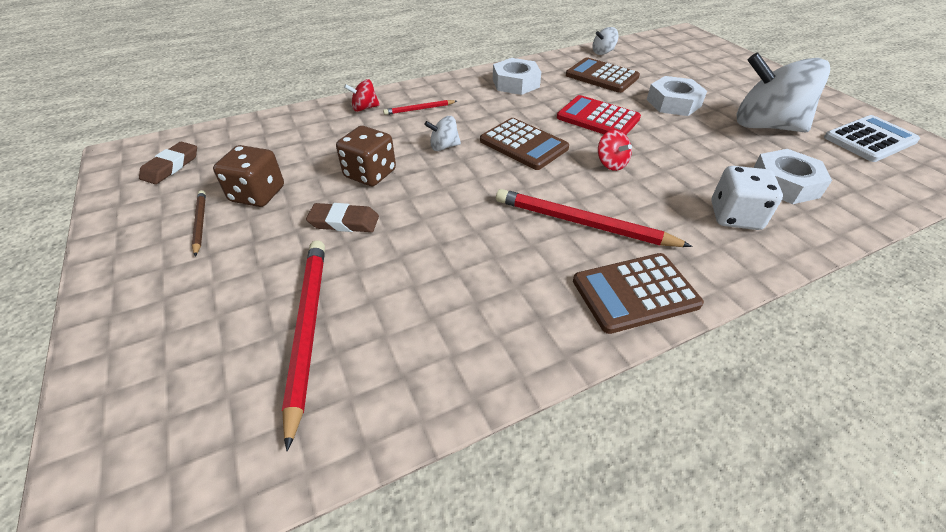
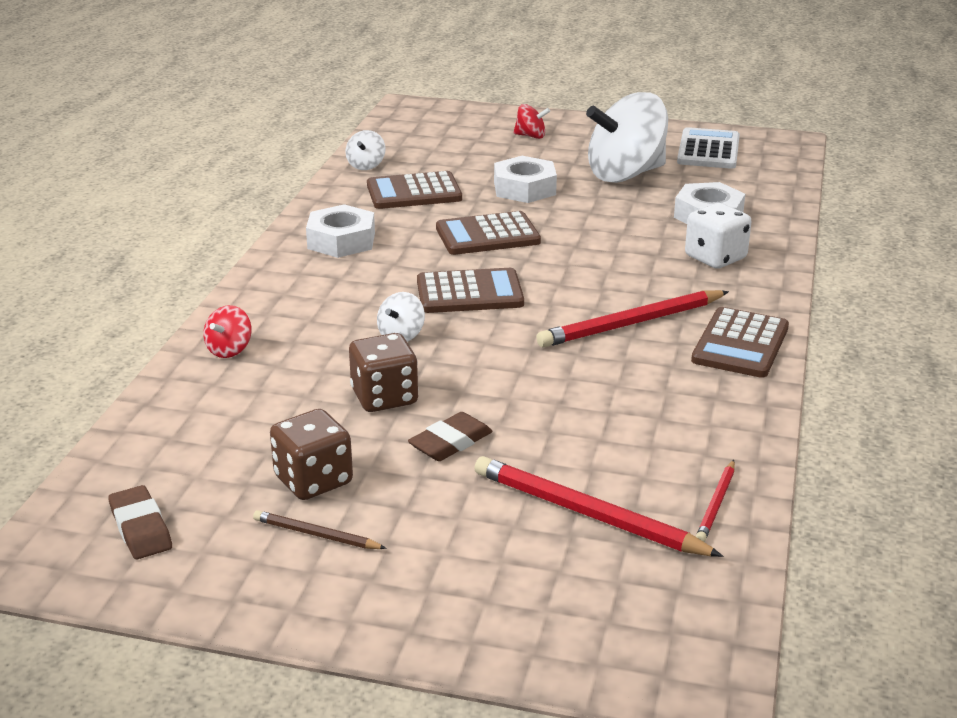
camera: 50 degrees left, 15 degrees down
red pencil [383,100,457,115] -> red pencil moved to [696,460,735,542]
red calculator [557,95,641,135] -> brown calculator [436,211,541,255]
red spinning top [598,130,632,171] -> red spinning top moved to [513,104,550,139]

